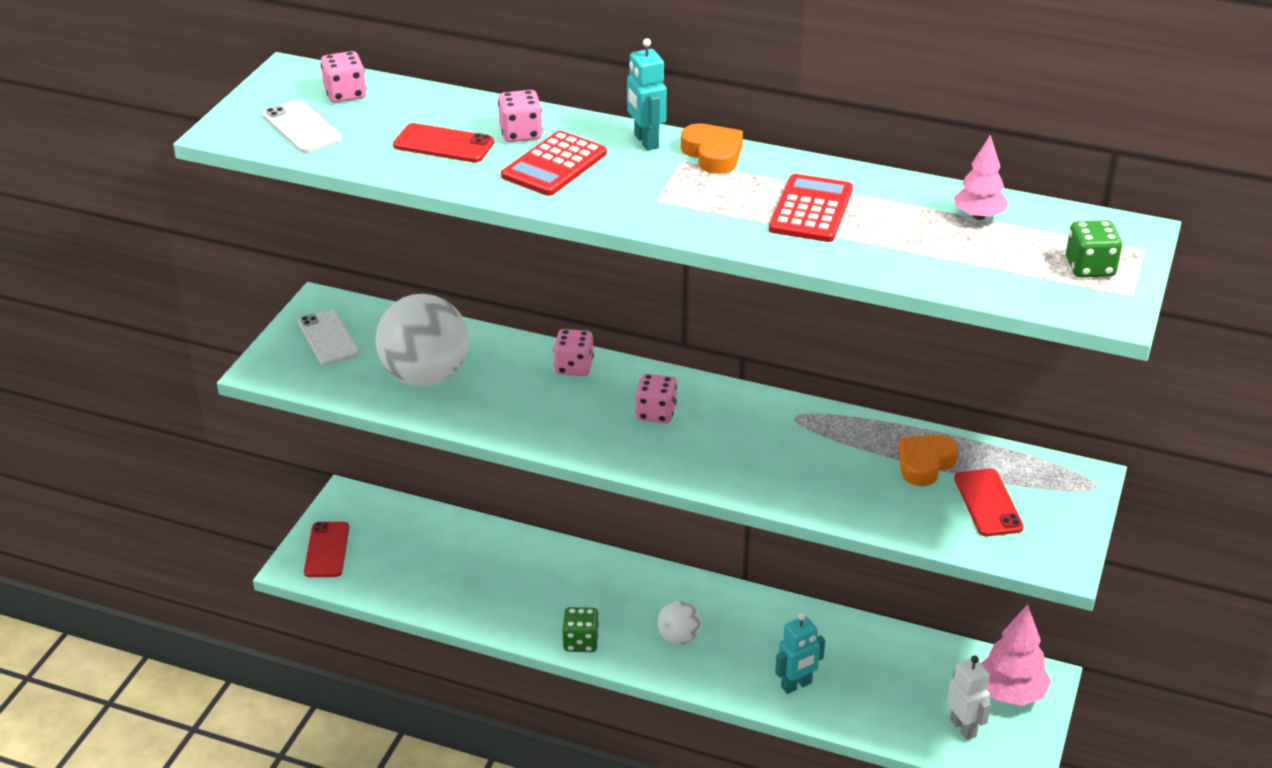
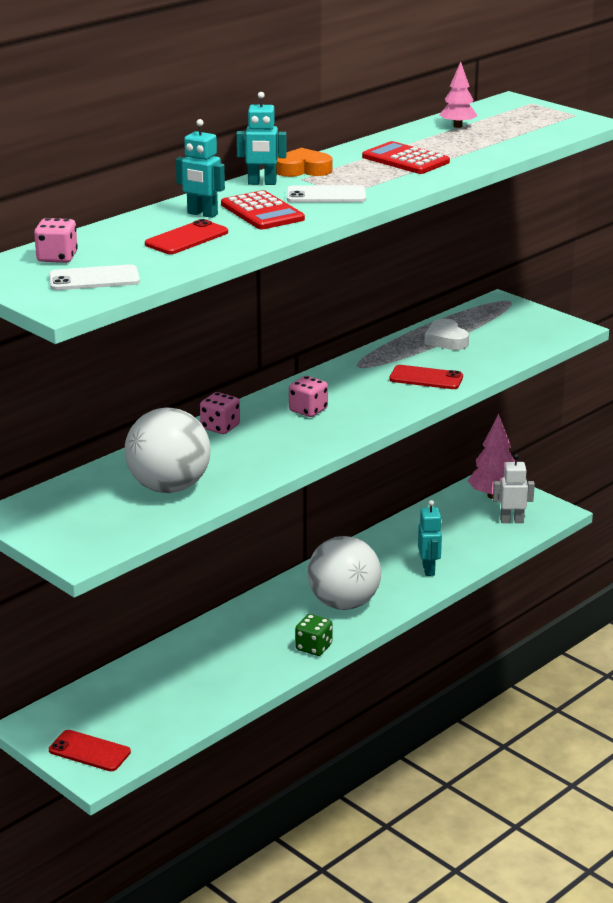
camera: 65 degrees left, 10 degrees down
white phone [298,310,360,365] -> white phone moved to [287,185,366,203]
pink dice [498,90,543,142] -> turquoise robot [176,119,225,218]
white ball [658,601,701,645] -> white ball [307,536,381,610], size x2.00
orange heart [898,435,958,486] -> white heart [424,318,469,350]
red phone [954,469,1024,536] -> red phone moved to [389,365,463,389]
green dice [1066,220,1122,278] -> none

